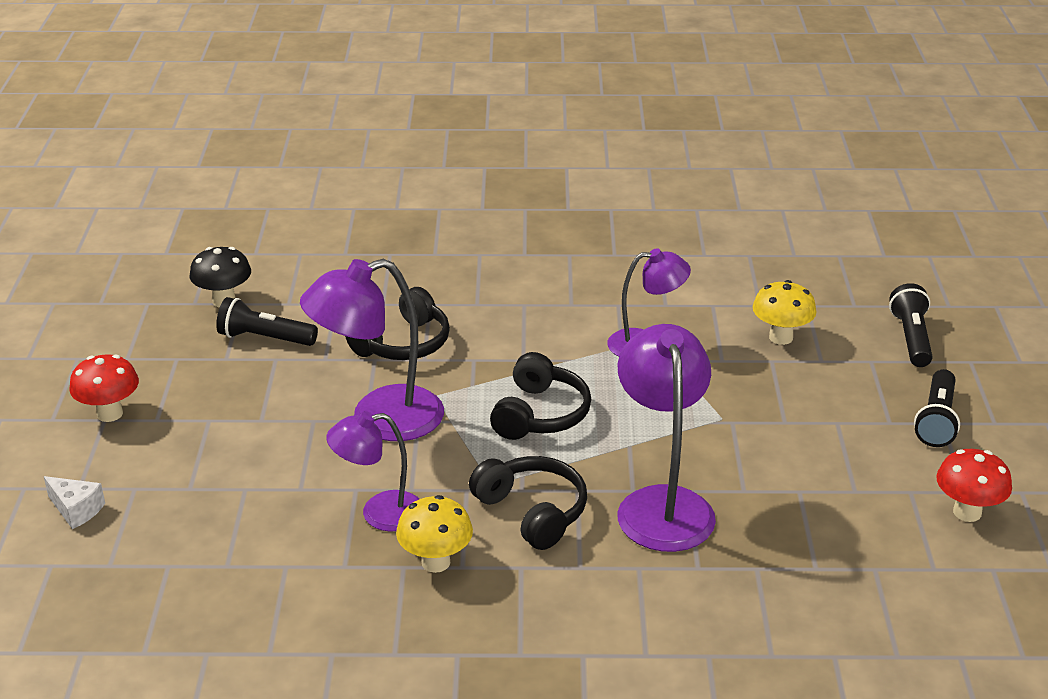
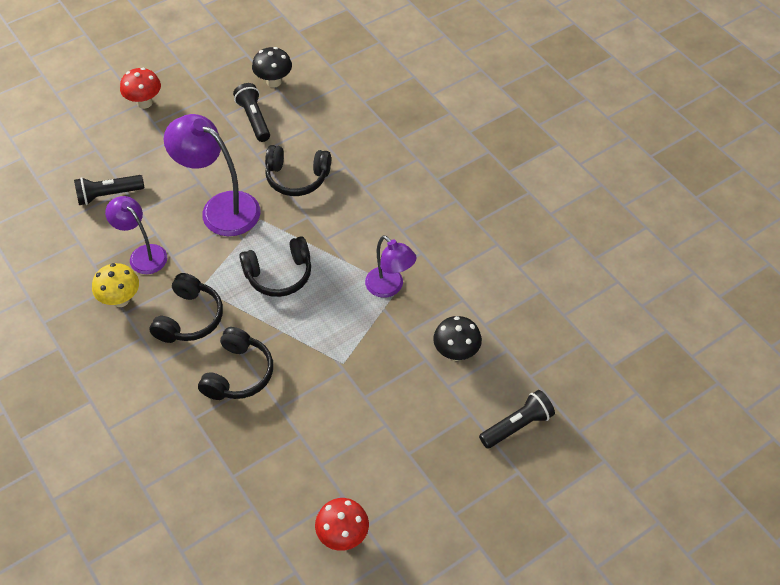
camera: 55 degrees right, 20 degrees up
white cheese [44,476,105,529] -> none
purple lamp [617,324,716,552] -> black headphones [198,327,273,400]
yellow mushroom [753,280,816,345] -> black mushroom [433,316,482,361]
black flashlight [914,369,960,447] -> black flashlight moved to [74,175,144,205]

